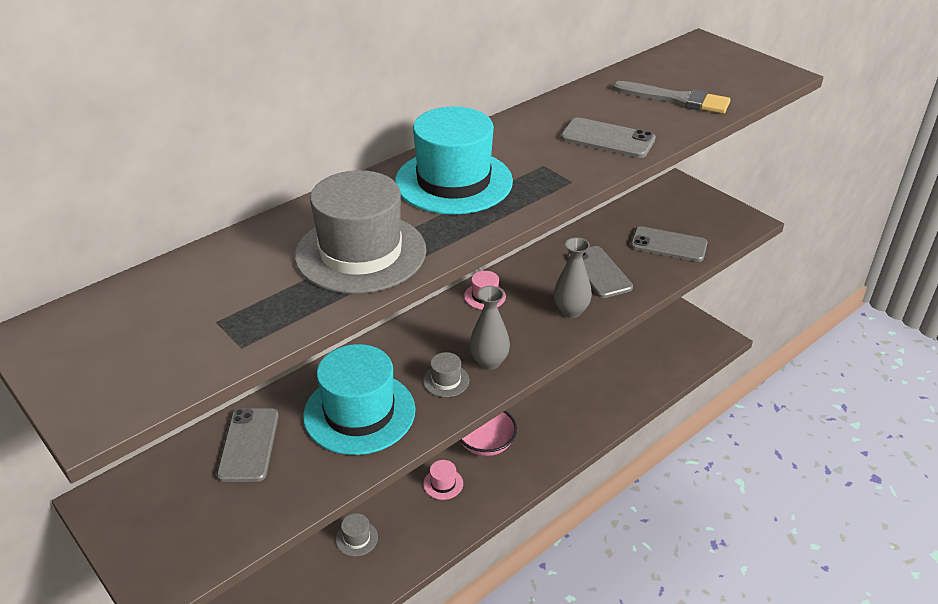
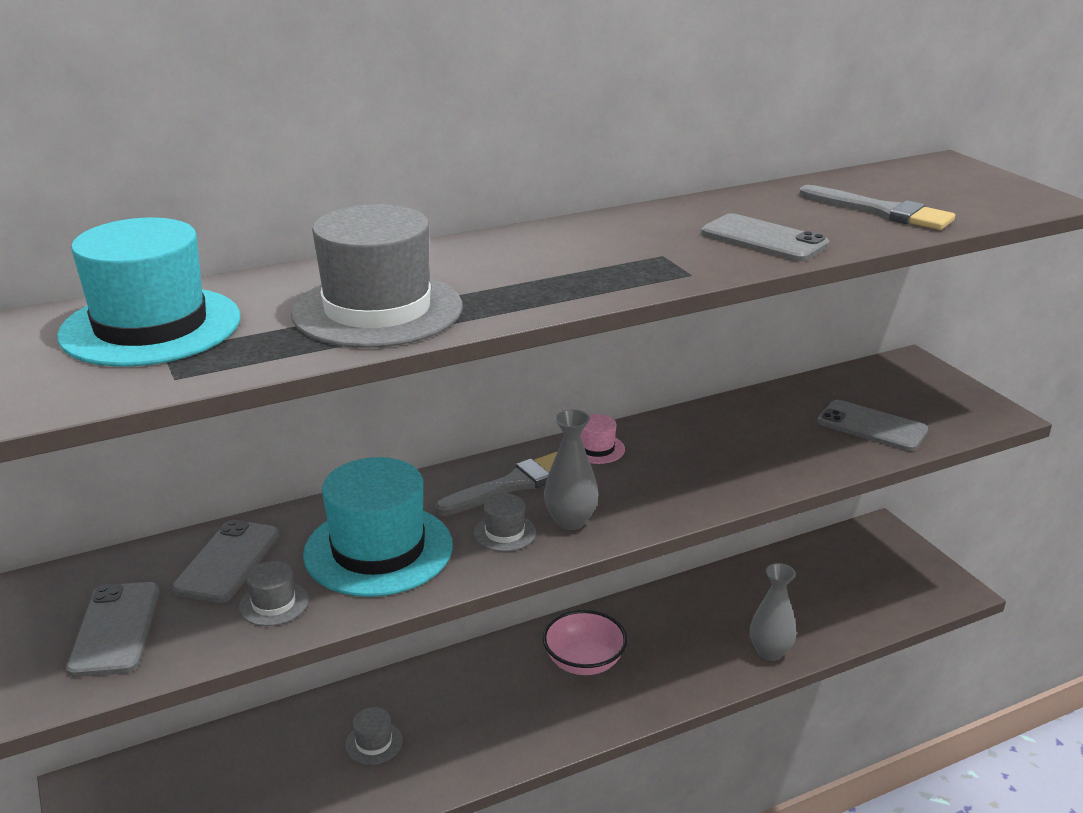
camera: 15 degrees right, 10 degrees down
turquoise hat [395,107,513,215] -> turquoise hat moved to [57,218,240,367]
pink hat [423,460,463,500] -> none
grey vase [554,237,592,318] -> grey vase moved to [750,563,796,661]
grey phone [568,246,633,298] -> grey phone moved to [66,582,159,677]
none -> grey hat [239,561,309,626]
none -> grey brush [435,452,557,516]

